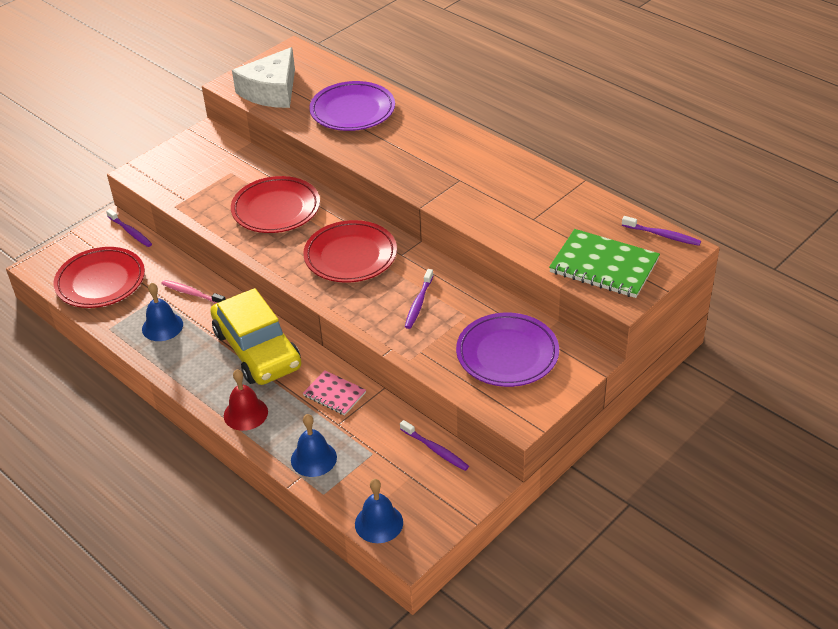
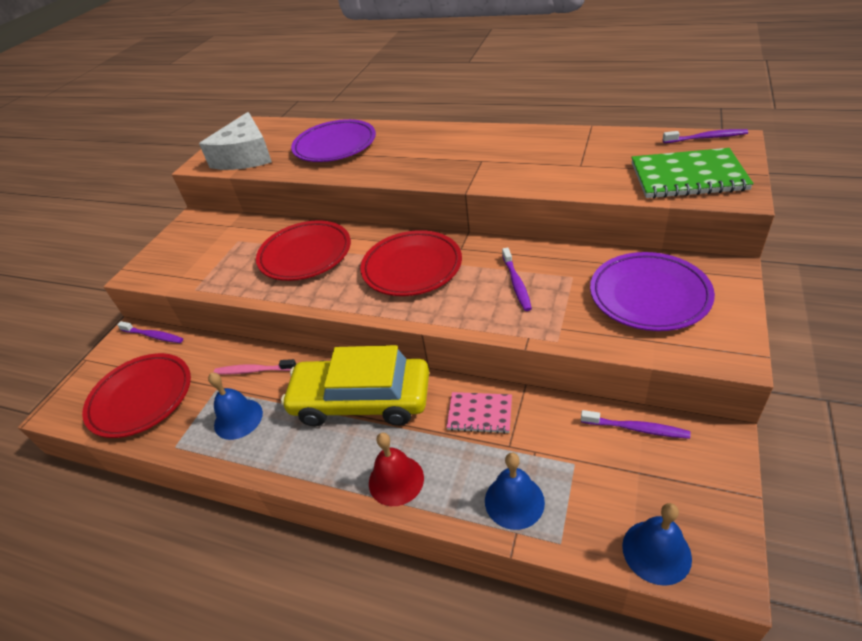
camera: 20 degrees left, 0 degrees up
yellow car [210,288,301,385] -> yellow car turned 150 degrees clockwise [281,345,429,426]

